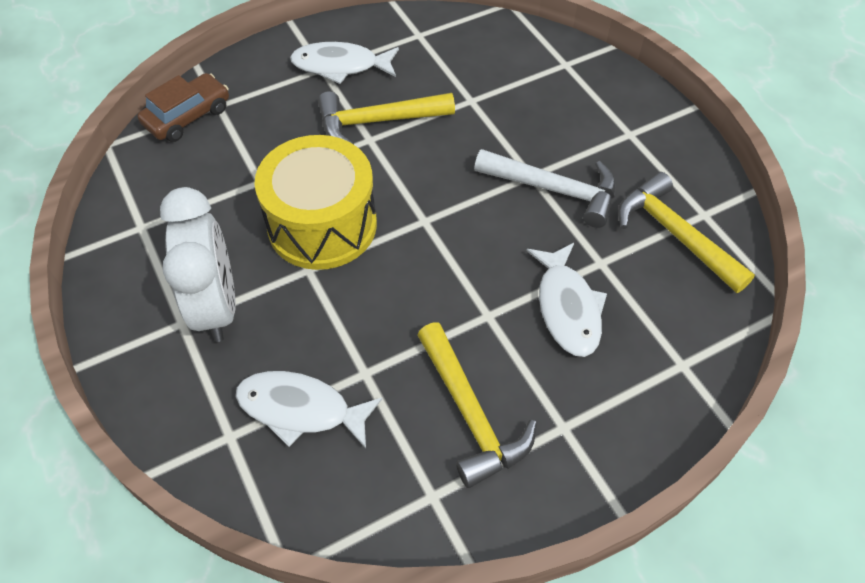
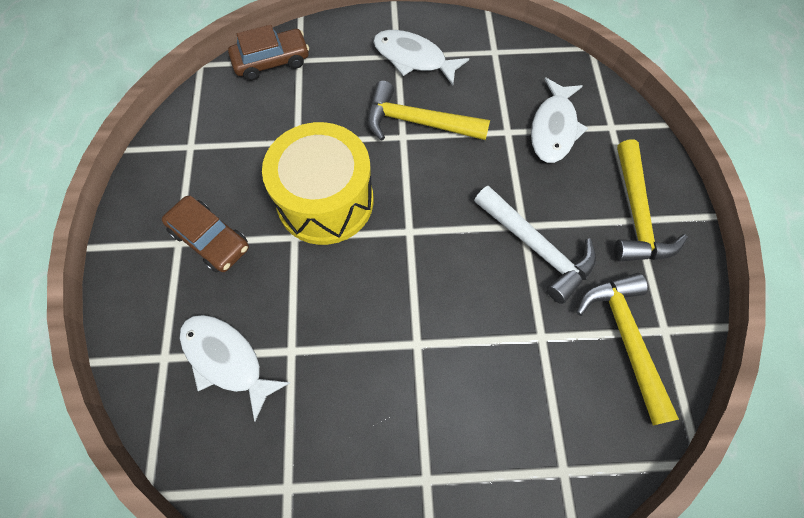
camera: 25 degrees right, 10 degrees up
white clock [160,187,236,342] -> brown car [162,196,249,273]
yellow hammer [417,322,537,488] -> yellow hammer moved to [614,140,688,261]
white fish [526,243,607,357] -> white fish moved to [531,77,588,163]

